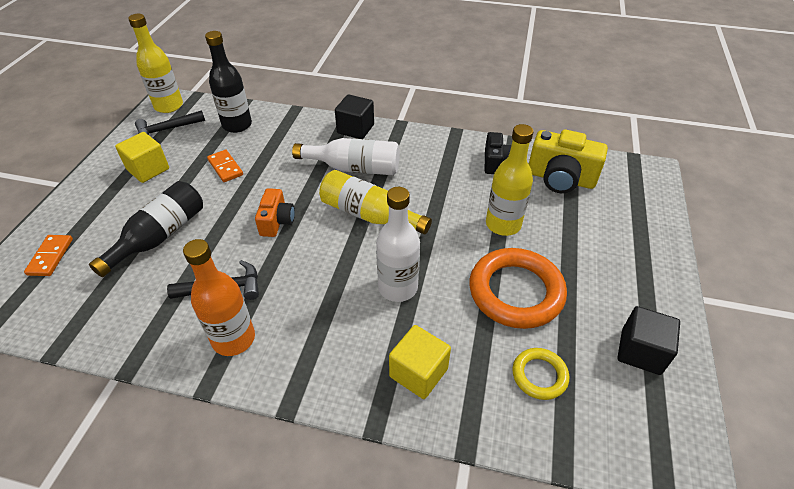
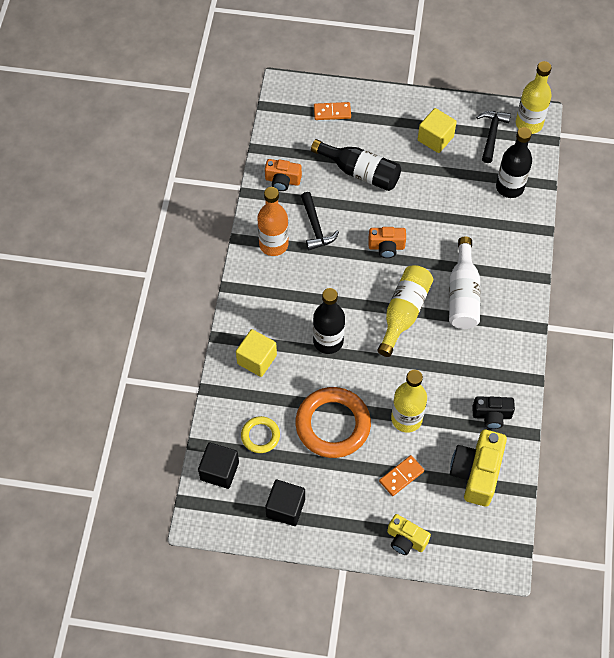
camera: 85 degrees right, 15 degrees up
black hammer [135,110,205,141] -> black hammer turned 45 degrees clockwise [476,111,511,163]
orange domino [207,150,243,182] -> orange domino moved to [379,455,424,496]
black cube [335,94,374,139] -> black cube moved to [198,443,239,489]
white bottle [376,187,420,302] -> black bottle [313,288,345,354]
none -> orange camera [265,159,302,191]
none -> yellow camera [387,514,431,555]

